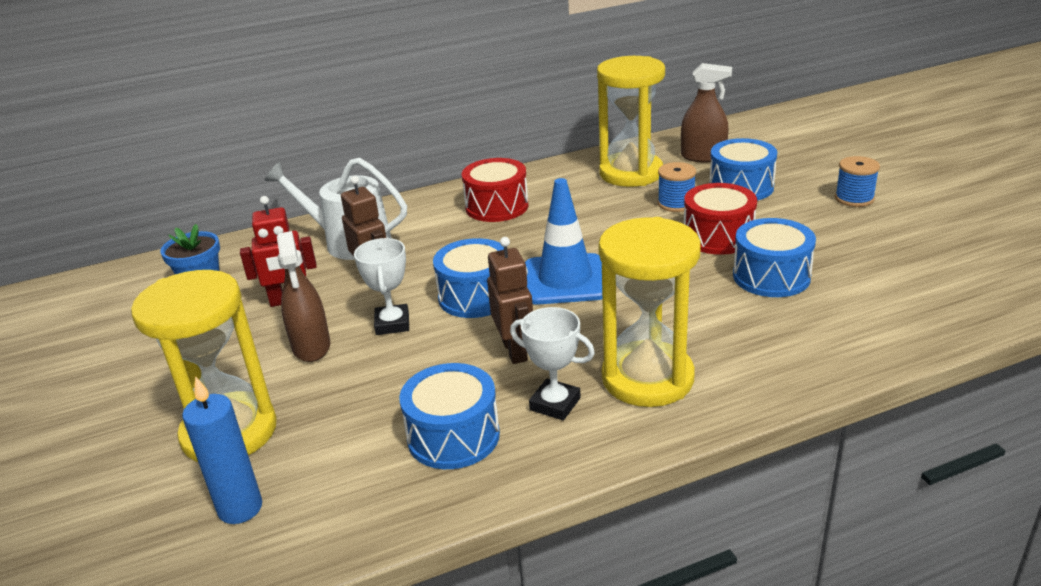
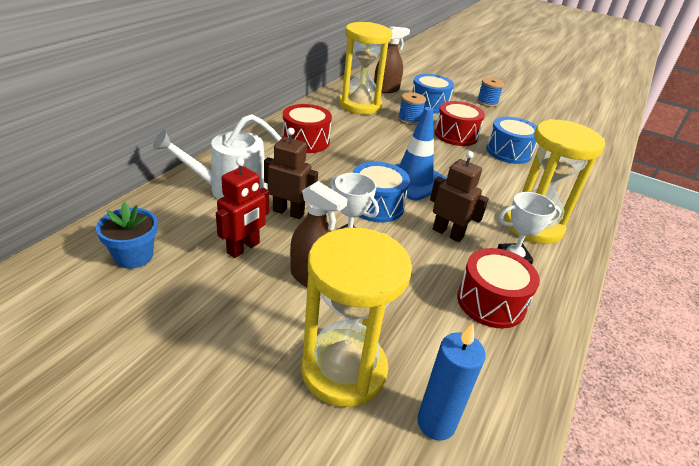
camera: 45 degrees left, 5 degrees up
blue drum [399,363,500,469] -> red drum [457,248,540,329]

